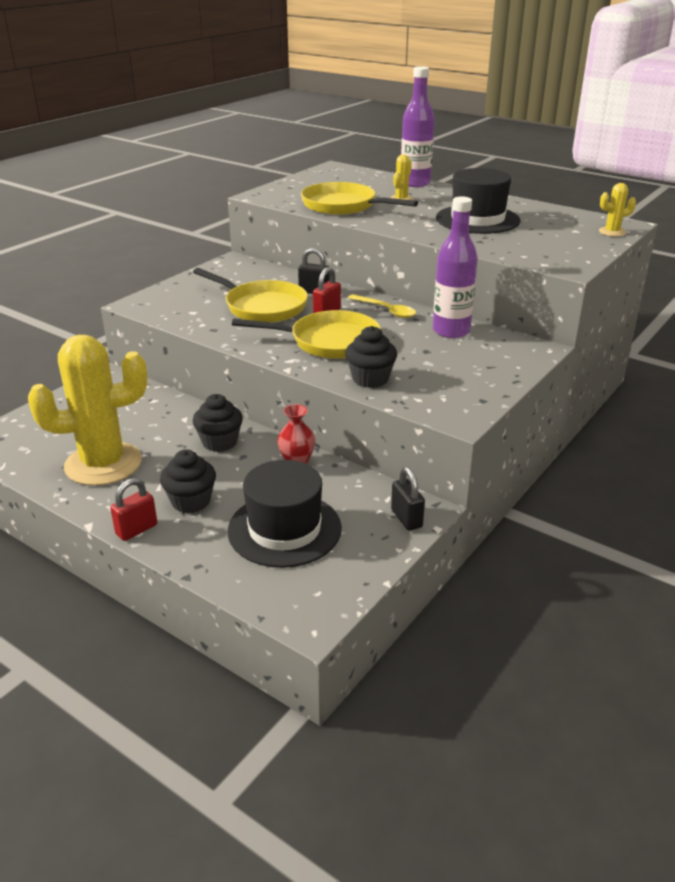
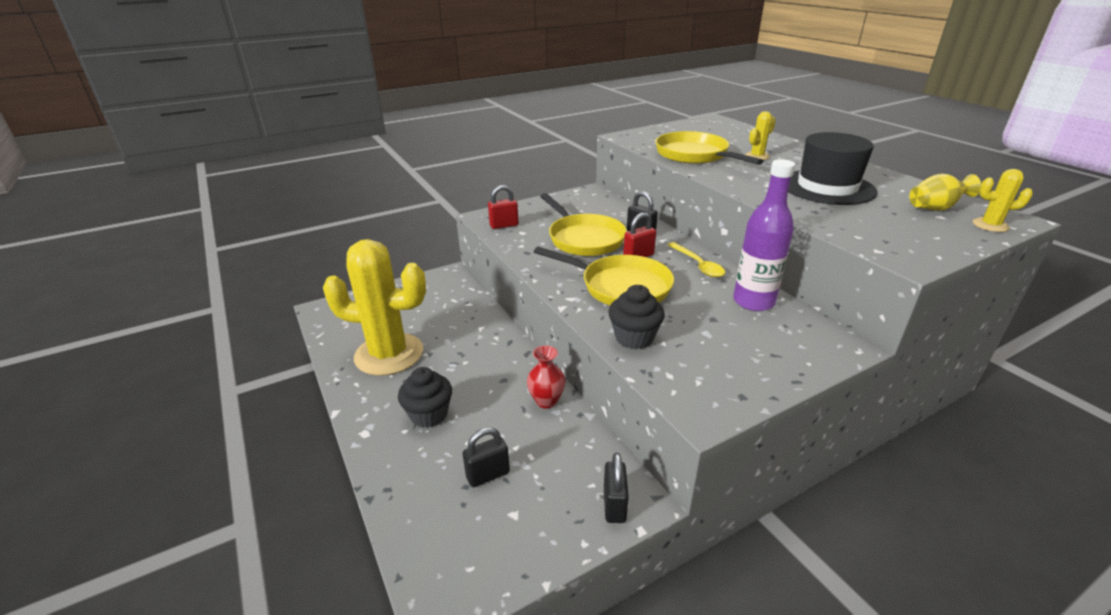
camera: 25 degrees right, 0 degrees up
red padlock [110,478,157,541] -> red padlock moved to [488,185,519,229]
black cupcake [193,394,243,452] -> none
black hat [228,460,342,568] -> black padlock [463,427,510,487]
purple bottle [401,66,435,187] -> none
none -> yellow vase [909,174,981,211]

